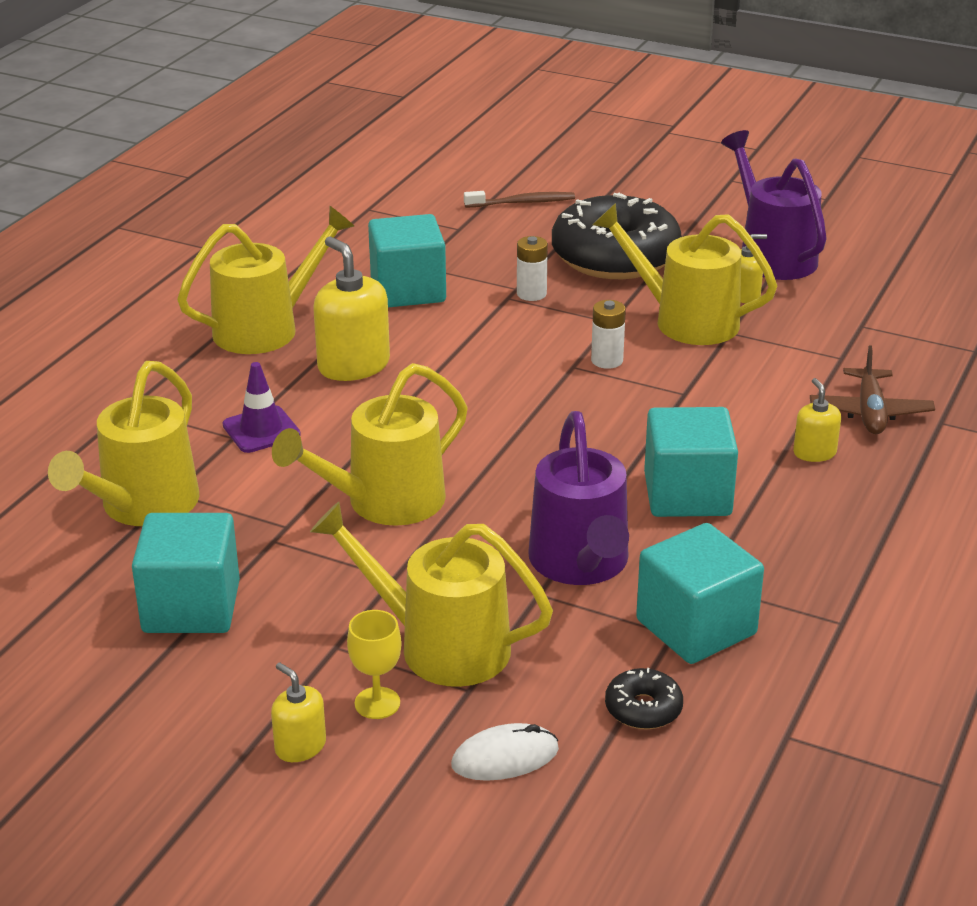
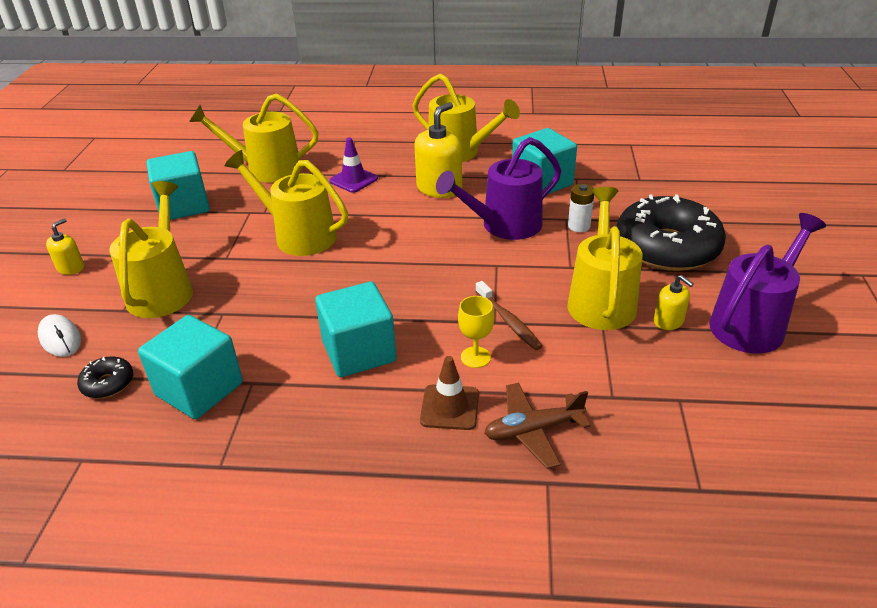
camera: 70 degrees right, 5 degrees up
yellow goblet [347,610,402,719] -> yellow goblet moved to [458,296,494,368]
brown toothbrush [464,191,575,208] -> brown toothbrush moved to [475,281,543,350]
purple watering can [528,411,629,585] -> purple watering can moved to [436,137,561,240]
white battery [591,300,626,369] -> none
yellow soap dispenser [793,378,841,462] -> brown traffic cone [420,356,479,430]

